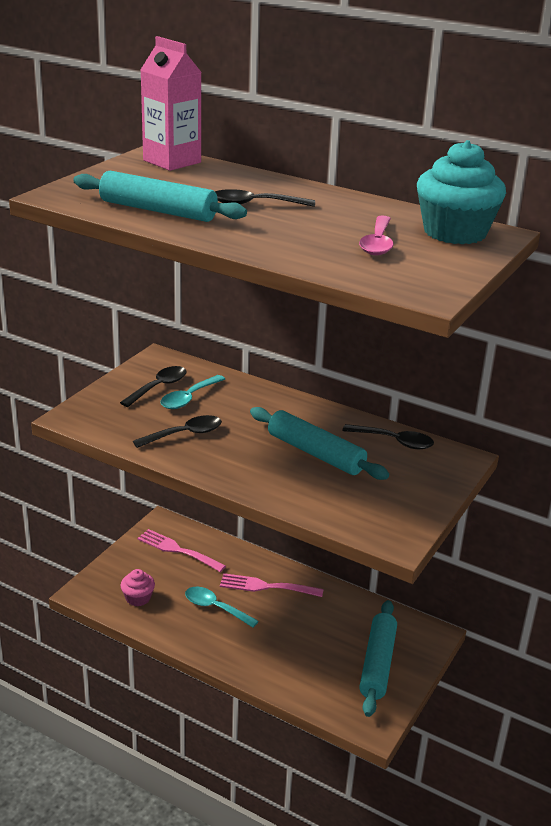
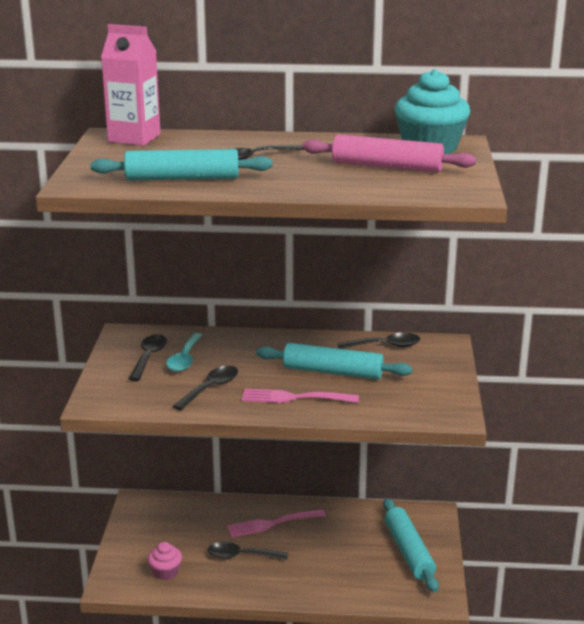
camera: 25 degrees left, 5 degrees down
pink fork [137,529,226,572] -> pink fork moved to [242,389,359,403]
turquoise spoon [185,587,259,628] -> black spoon [207,542,288,560]
pink spoon [359,216,393,256] -> pink rolling pin [302,134,476,172]

